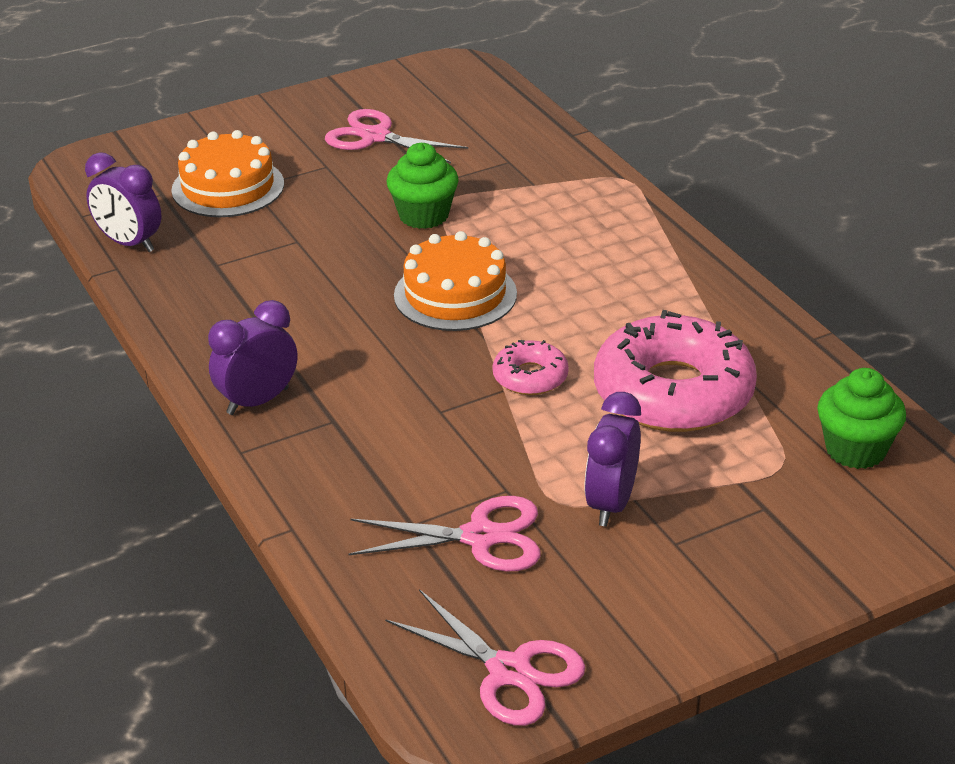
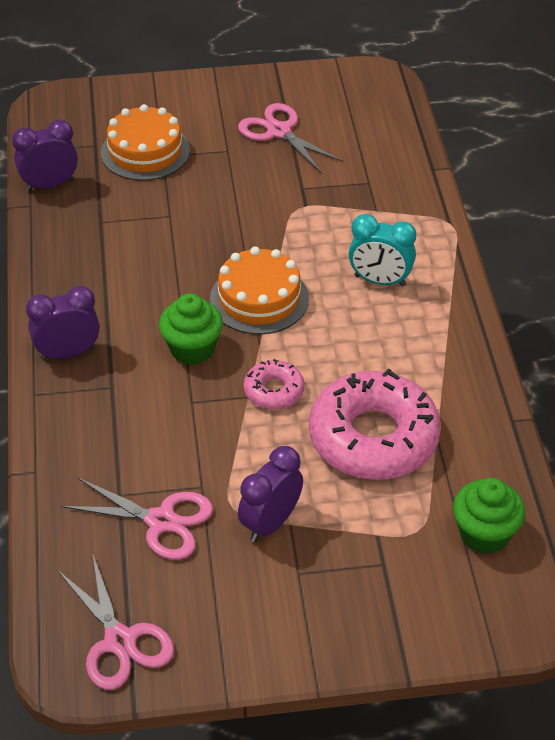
camera: 20 degrees right, 10 degrees up
purple clock [85,152,161,252] -> purple clock turned 105 degrees clockwise [12,119,78,192]
green cupcake [386,143,459,229] -> green cupcake moved to [159,294,223,365]
none -> turquoise clock [349,214,416,287]

